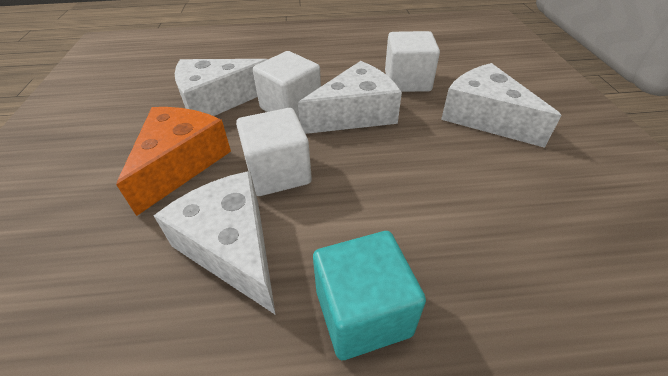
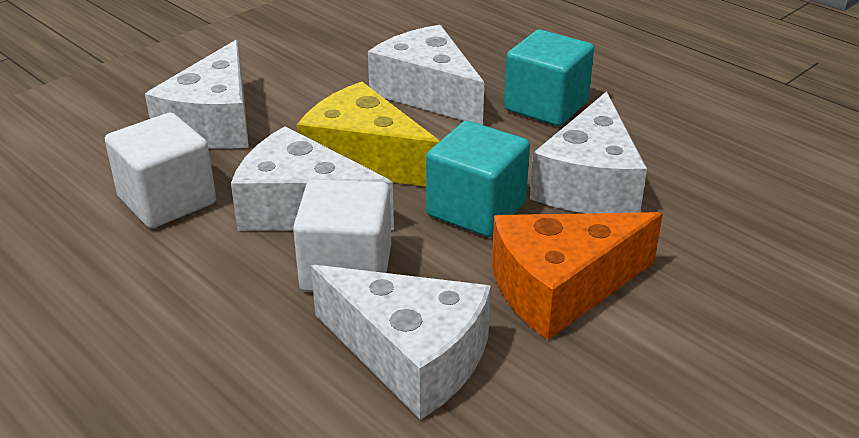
camera: 130 degrees left, 10 degrees down
white cube [236,108,312,196] -> turquoise cube [426,121,530,237]
none -> yellow cheese [297,82,440,187]
none -> white cheese [368,25,484,125]

